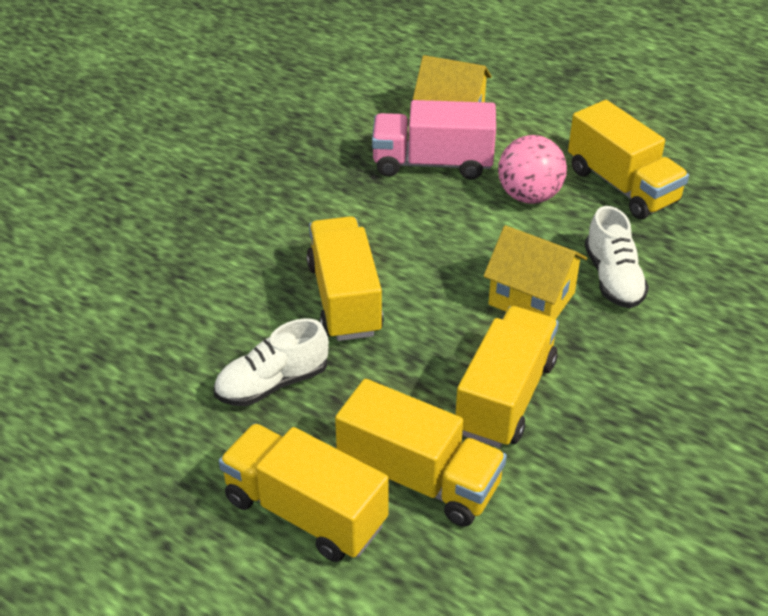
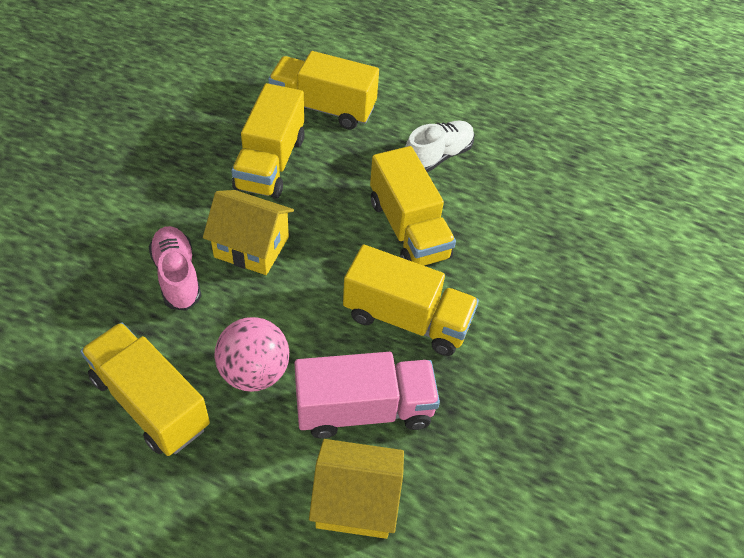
camera: 165 degrees right, 10 degrees up
yellow truck [219,423,389,562] -> yellow truck moved to [343,245,479,356]
white shoe [585,206,649,308] -> pink shoe [149,226,202,311]

